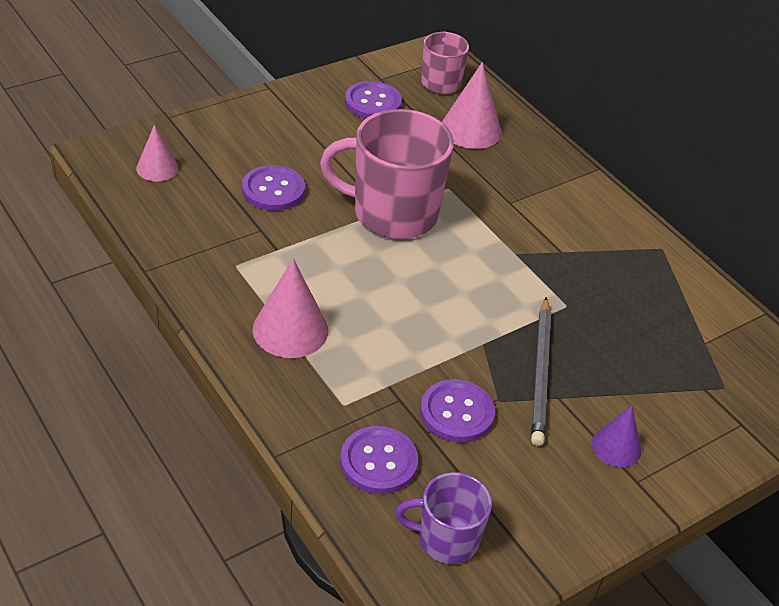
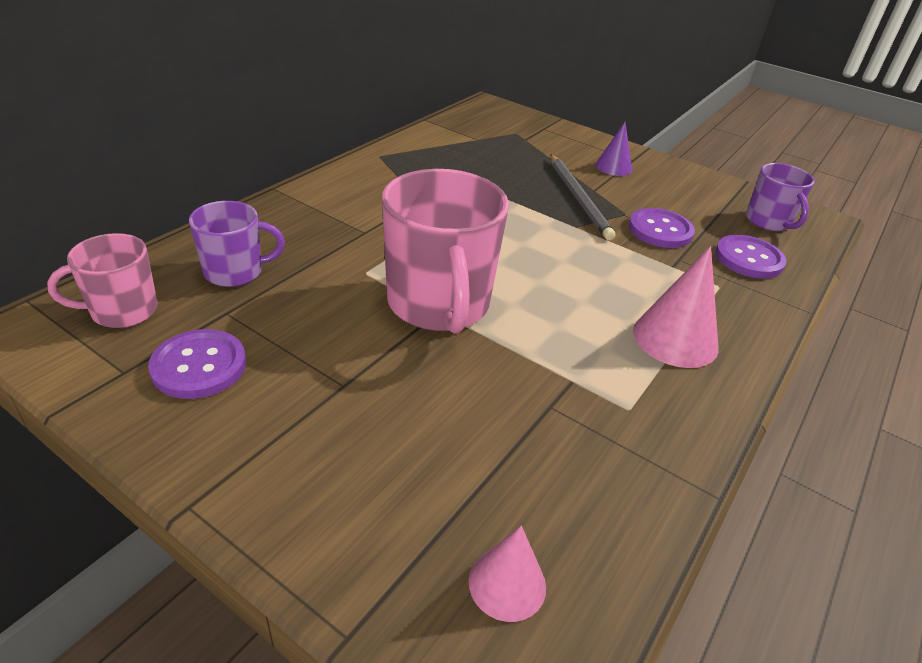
camera: 110 degrees left, 5 degrees down
purple button [242,165,305,211] -> none
pink cone [442,62,502,149] -> purple mug [189,201,285,287]
grey pencil [531,297,551,446] -> grey pencil turned 90 degrees clockwise [550,154,615,240]

